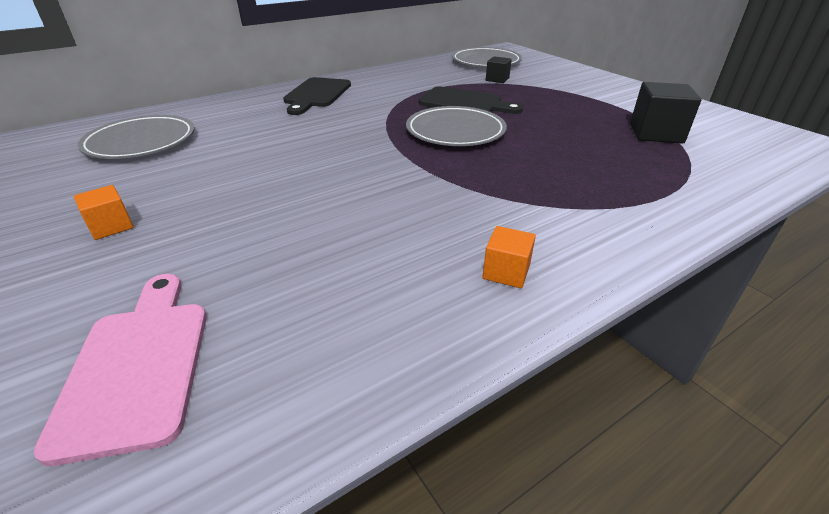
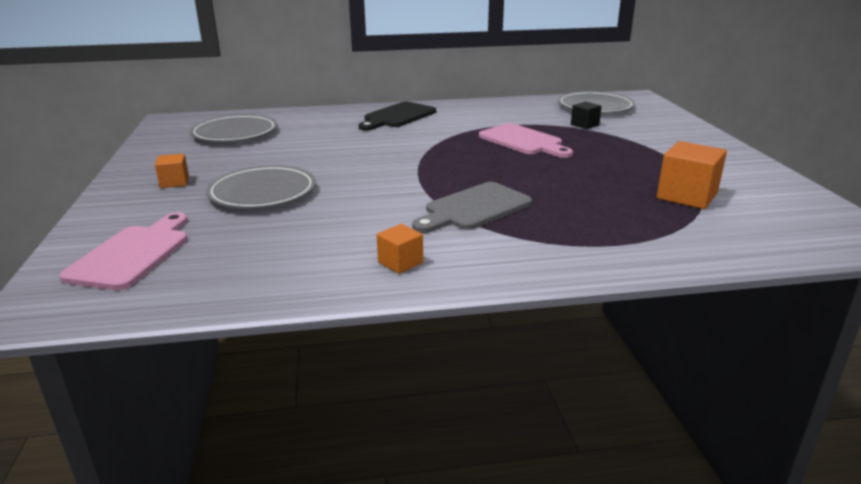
camera: 25 degrees right, 10 degrees down
grey plate [406,106,507,146] -> grey plate moved to [206,165,316,209]
black cutting board [418,86,523,114] -> pink cutting board [479,123,573,158]
black cube [630,82,702,144] -> orange cube [657,141,727,209]
none -> grey cutting board [412,182,532,233]

